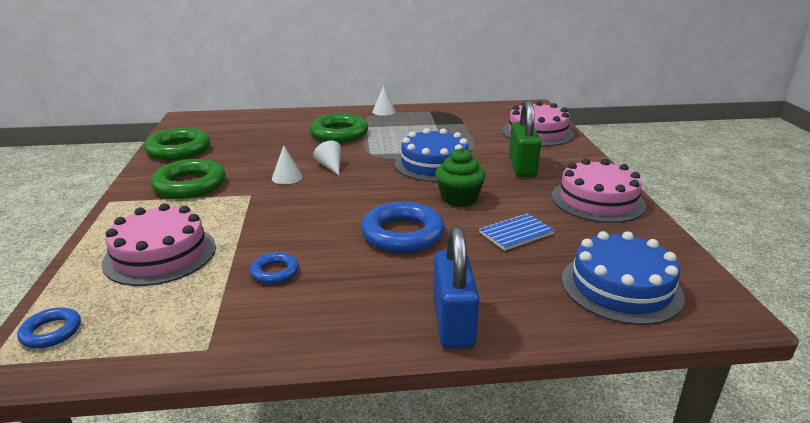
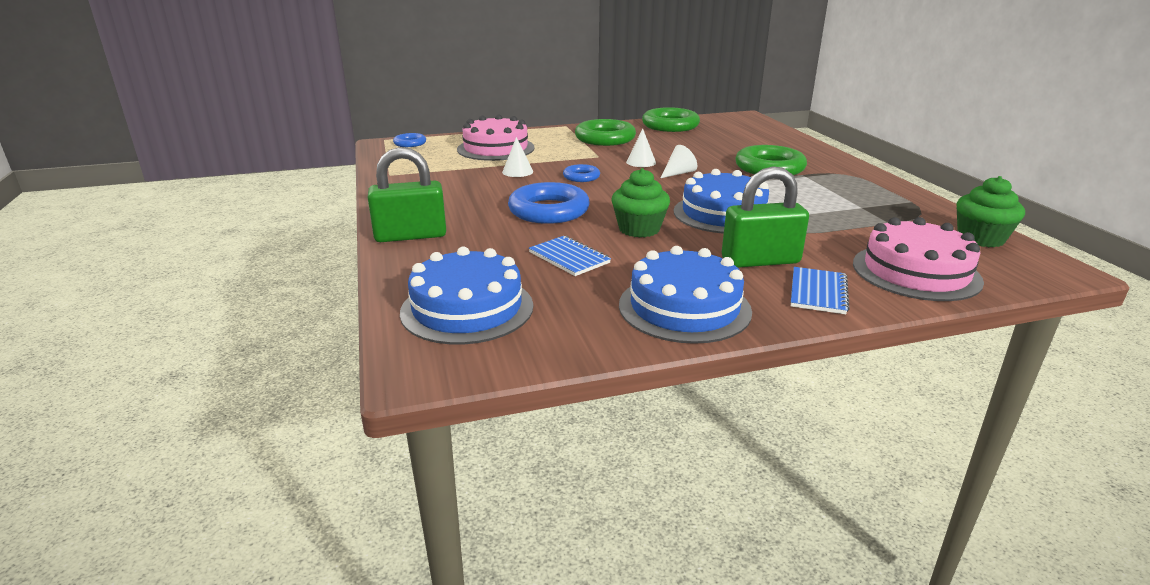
camera: 80 degrees right, 0 degrees up
blue ring [250,252,299,284] -> blue ring moved to [563,164,600,182]
white cone [372,85,396,116] -> white cone moved to [502,137,533,177]
blue padlock [433,226,480,348] -> green padlock [368,147,446,242]
pink cake [552,158,646,223] -> blue cake [619,246,752,344]
none -> blue notebook [791,267,850,314]
none -> green cupcake [957,176,1025,247]

